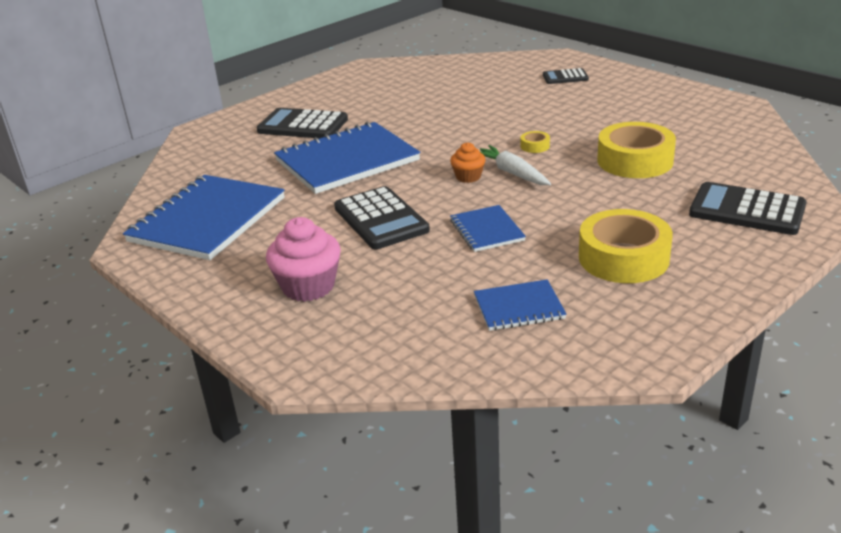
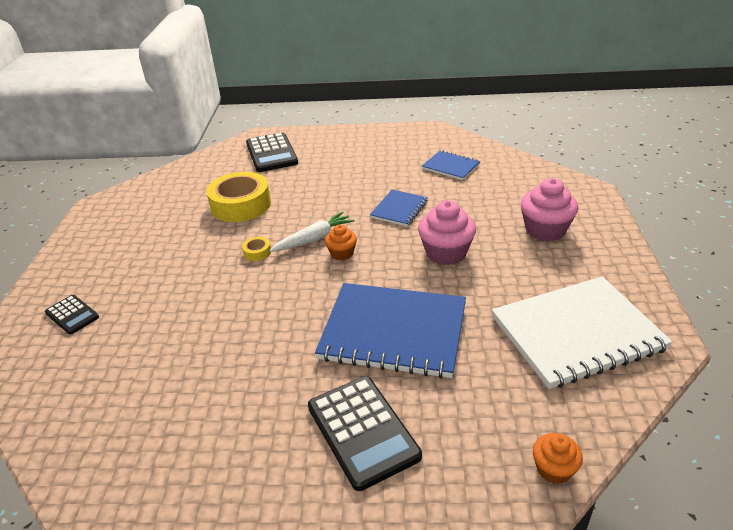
camera: 135 degrees left, 5 degrees up
blue notebook [123,175,284,260] -> white notebook [492,276,673,389]
black calculator [334,186,430,249] -> pink cupcake [418,200,476,265]
white carrot [480,145,551,185] -> white carrot turned 135 degrees counterclockwise [269,211,355,252]
yellow tape [579,209,673,283] -> none
none -> orange cupcake [533,433,583,484]

